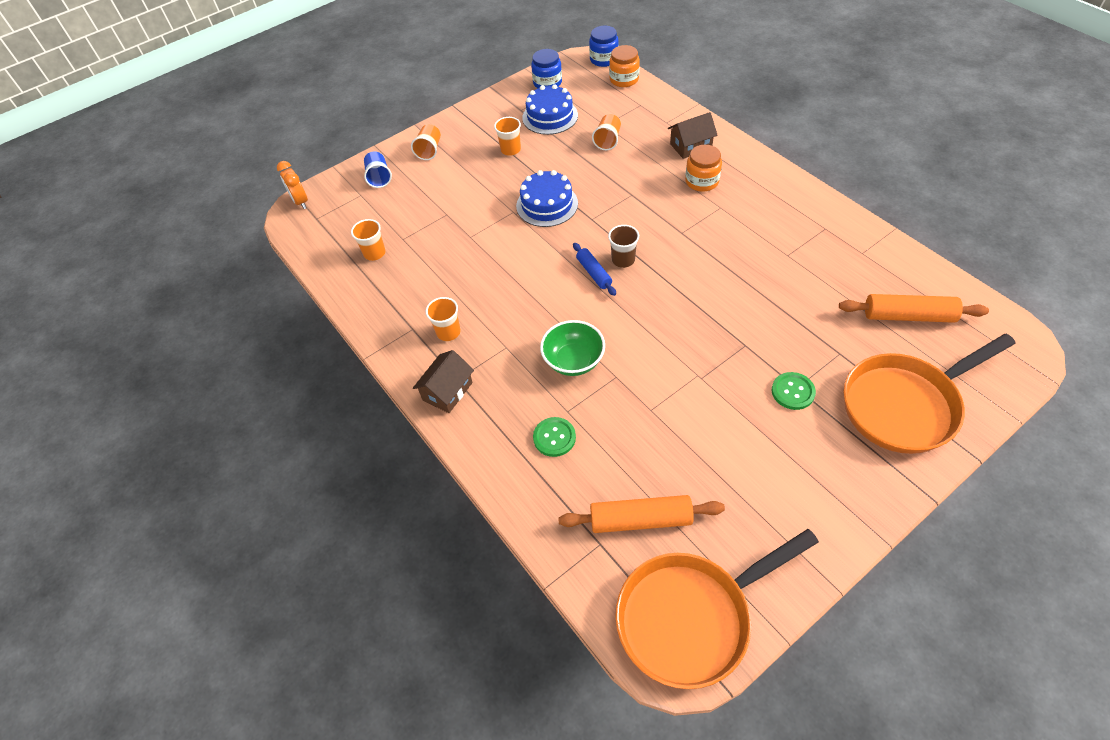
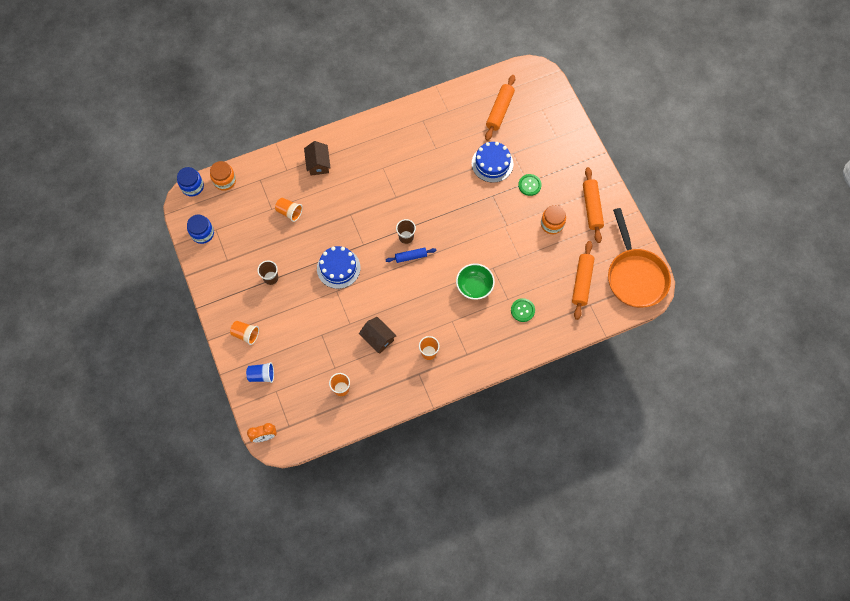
camera: 80 degrees left, 15 degrees up
brown house [413,350,474,413] -> brown house moved to [359,317,396,354]
orange cup [494,117,521,156] -> brown cup [257,260,279,285]
blue cake [522,84,578,135] -> blue cake moved to [472,142,513,183]
orange jar [685,145,722,192] -> orange jar moved to [541,205,566,234]
orange pan [843,334,1016,454] -> none
none -> orange rolling pin [583,167,604,243]

